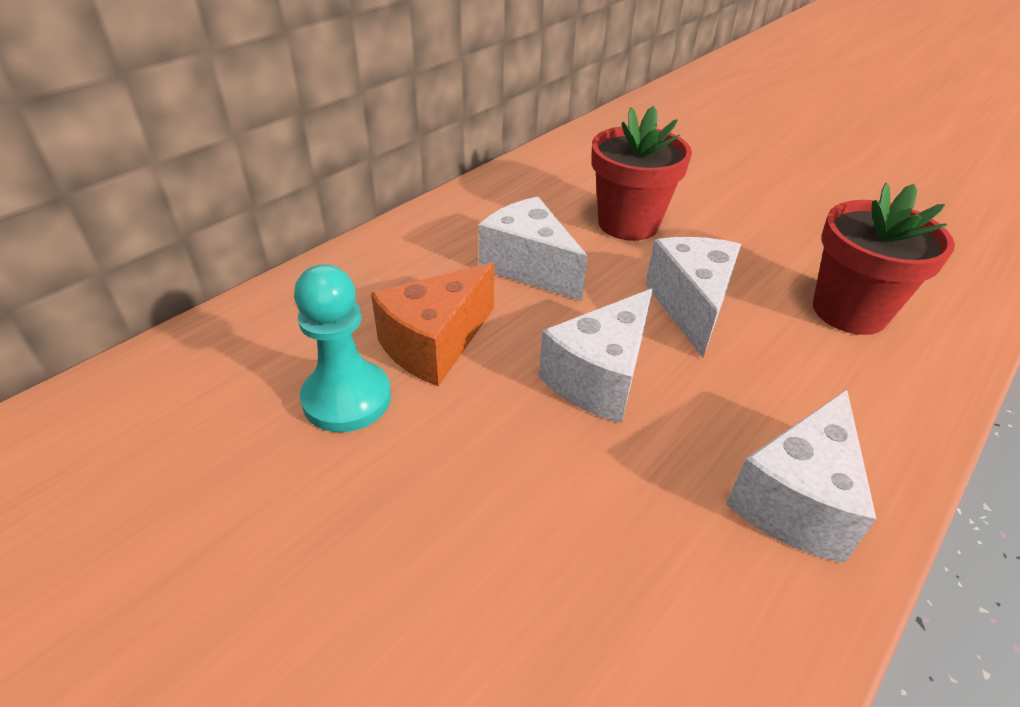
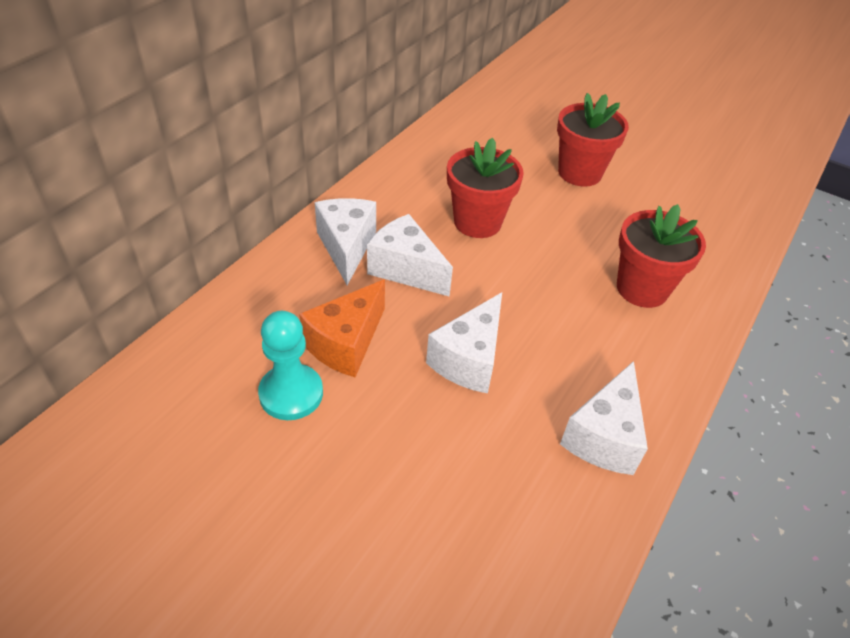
camera: 10 degrees left, 5 degrees up
white cheese [645,237,741,358] -> white cheese moved to [315,198,376,285]
none -> red flower pot [557,93,629,187]

